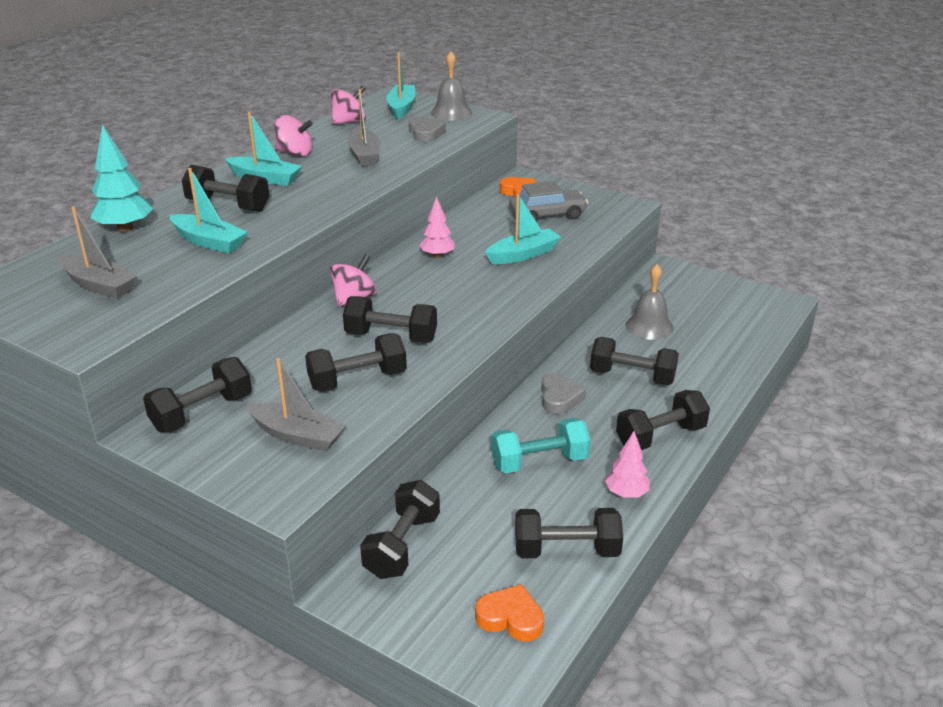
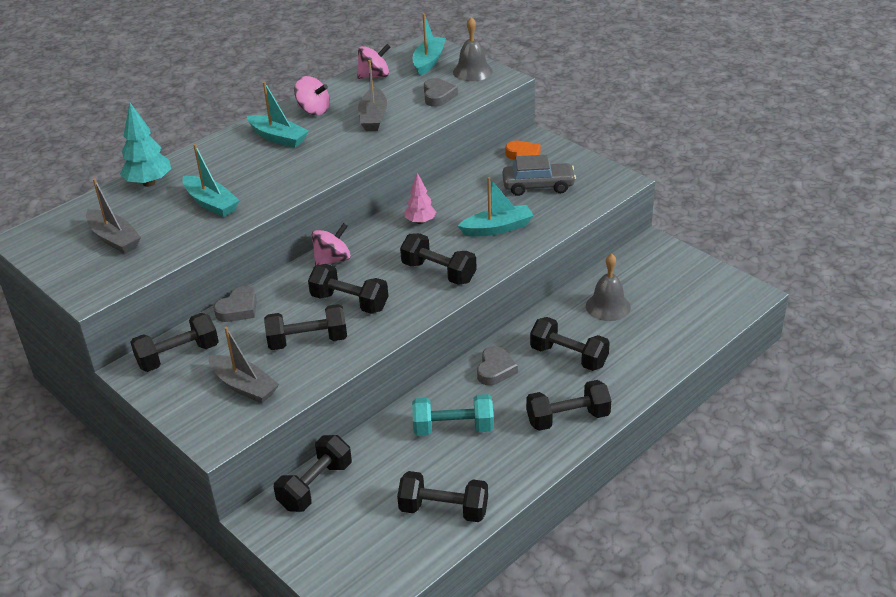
camera: 15 degrees right, 5 degrees up
black dumbbell [182,165,270,212] -> black dumbbell moved to [400,233,477,285]
orange heart [475,584,544,642] -> none
pink tree [605,431,650,498] -> none
none -> grey heart [214,286,257,322]

